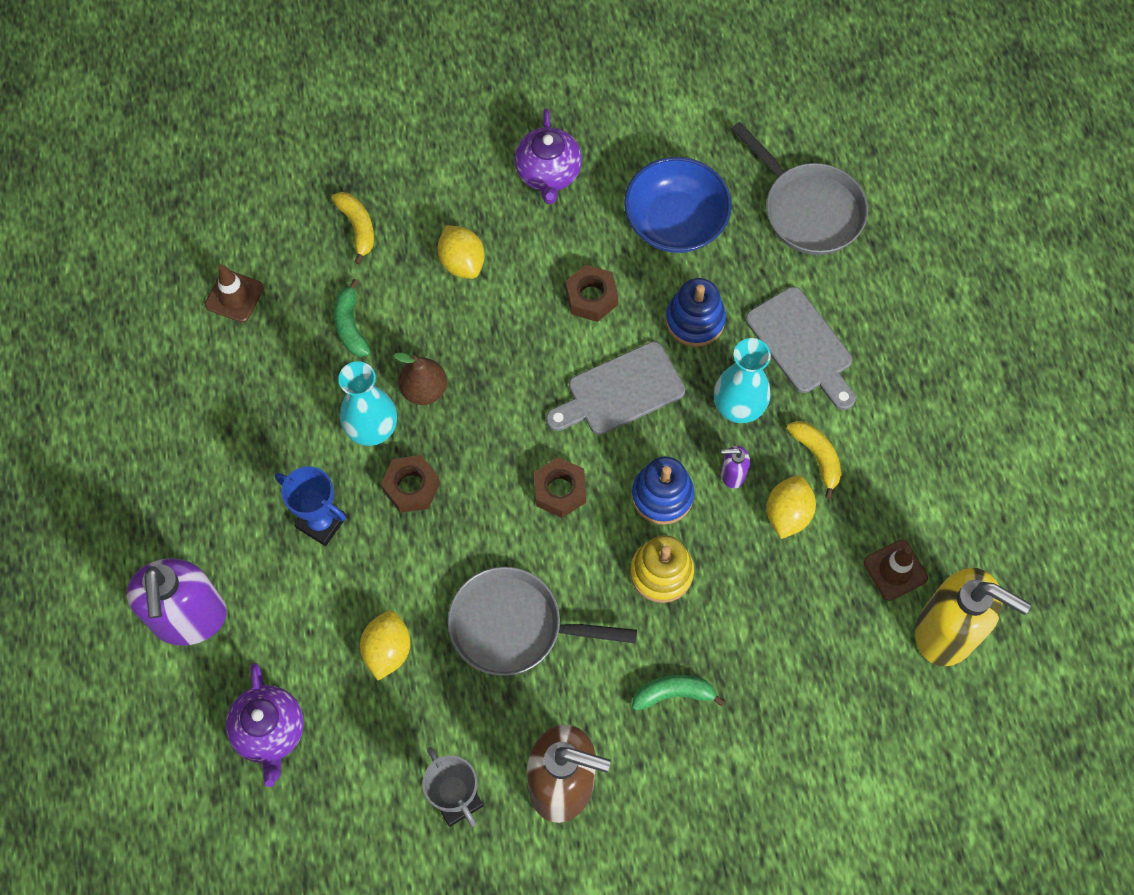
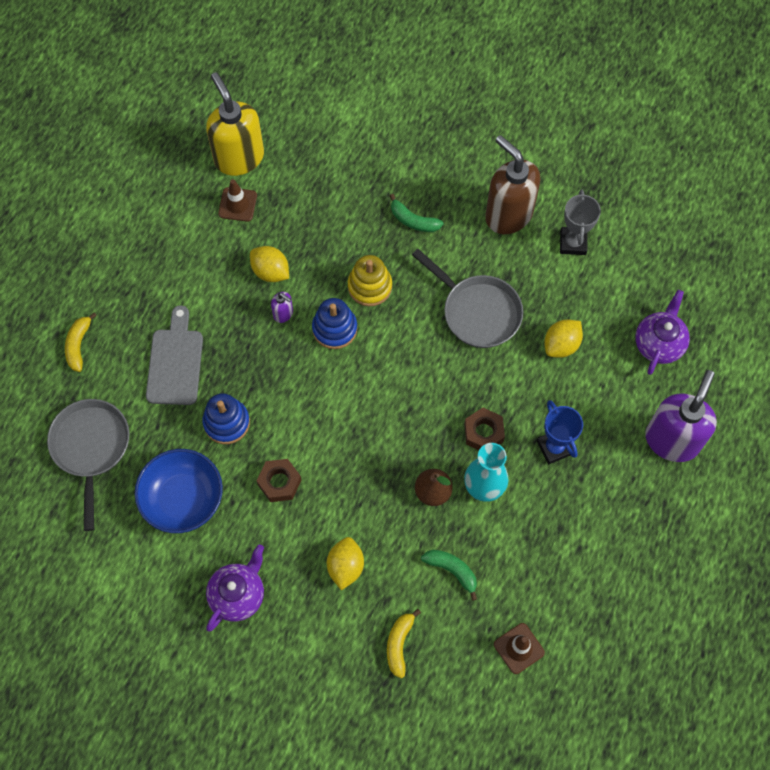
camera: 145 degrees left, 0 degrees up
green banana [334,279,371,357] -> green banana turned 75 degrees counterclockwise [421,550,477,601]
brown nut [534,457,586,518] -> none
grey cutting board [546,342,685,435] -> none
turquoise vase [714,338,771,423] -> none
yellow lemon [767,475,816,539] -> yellow lemon turned 75 degrees clockwise [250,246,289,282]
yellow banana [787,421,842,499] -> yellow banana moved to [65,312,97,372]

